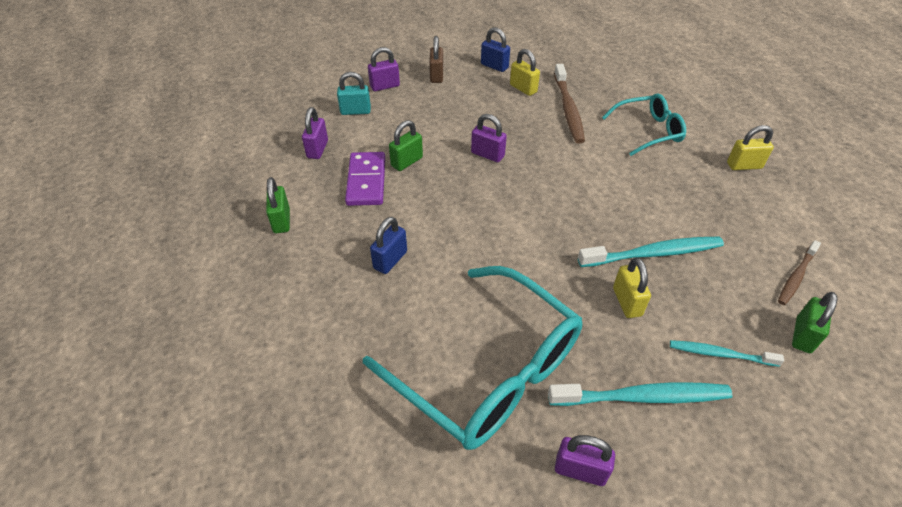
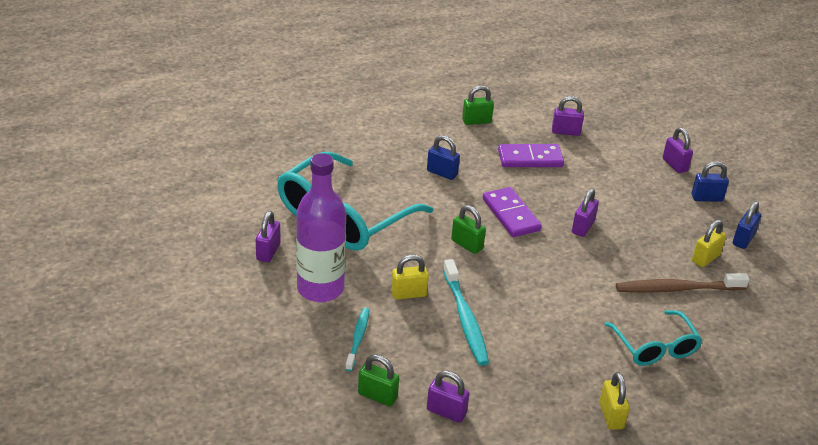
camera: 85 degrees right, 10 degrees down
turquoise padlock [337,72,371,115] -> none
green padlock [389,120,423,171] -> green padlock moved to [451,205,486,254]
brown padlock [429,36,443,83] -> blue padlock [692,161,729,202]
turquoise toothbrush [548,382,733,406] -> purple bottle [296,153,346,302]
brown toothbrush [778,240,821,305] -> purple padlock [427,371,470,423]
none -> purple domino [483,187,542,237]

